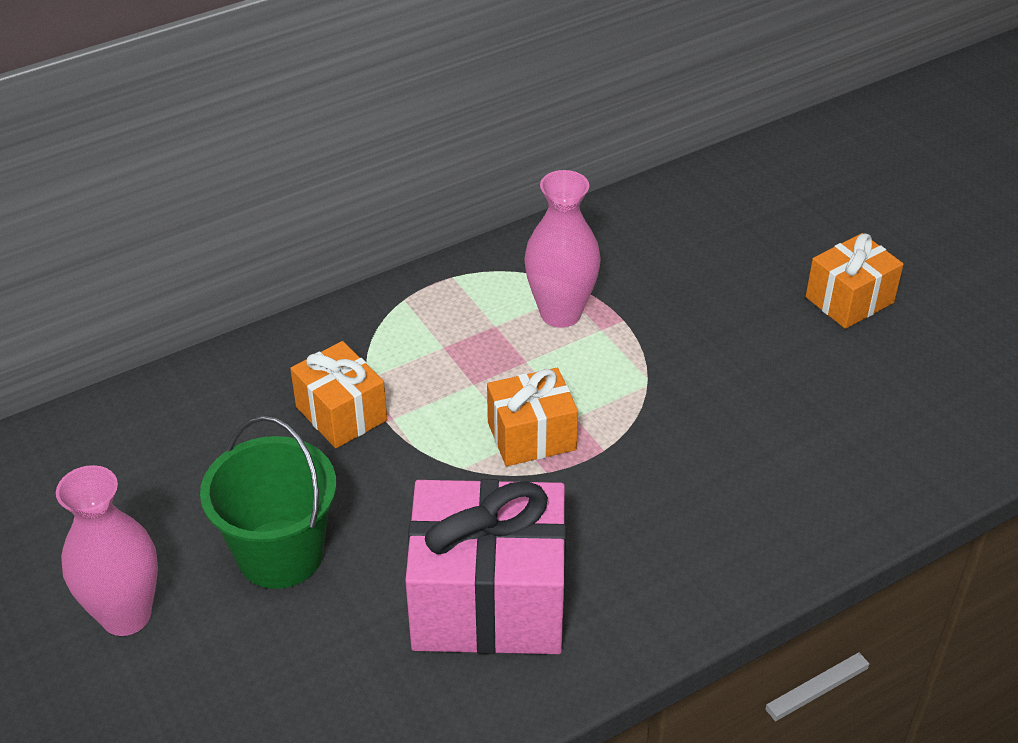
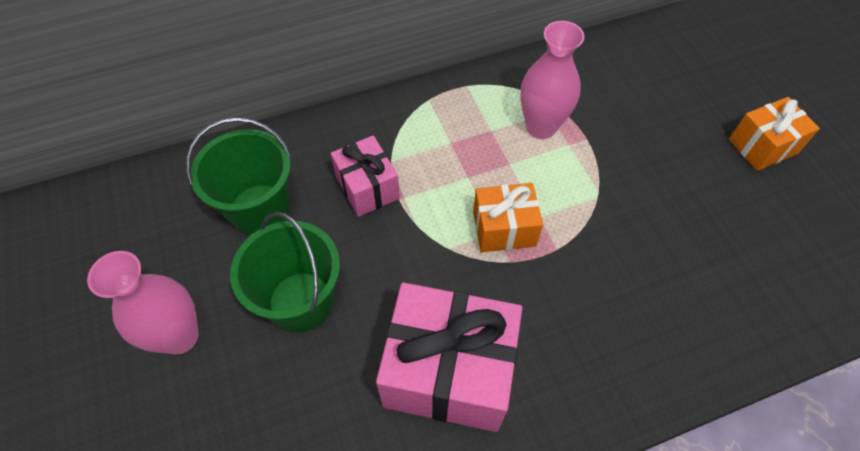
camera: 10 degrees right, 15 degrees up
orange gift [290,341,387,448] -> pink gift [331,135,400,217]
none -> green bucket [186,117,291,235]

